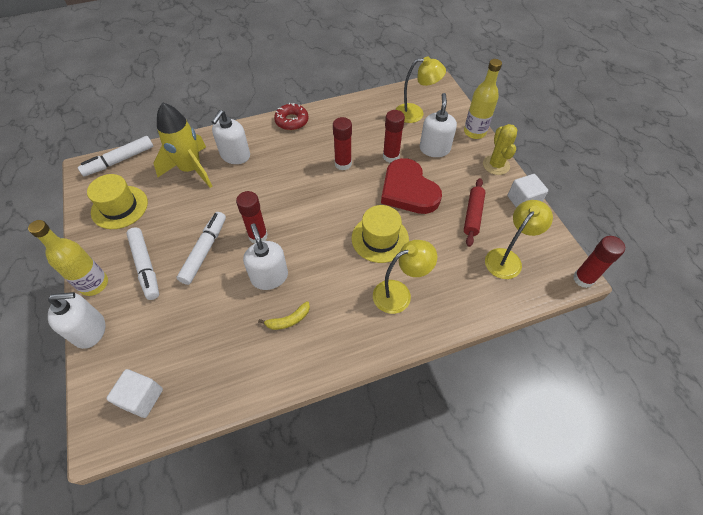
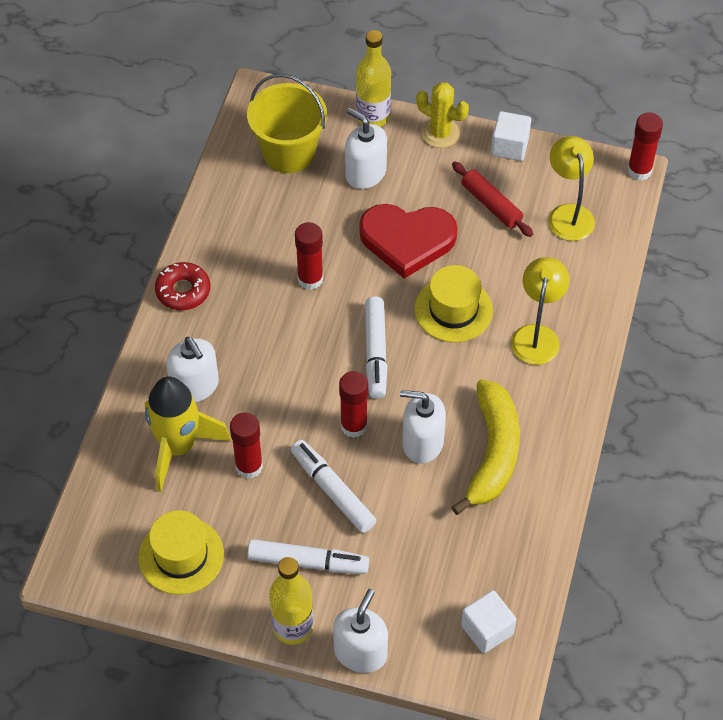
camera: 55 degrees left, 0 degrees up
white marker [78,136,153,176] -> white marker moved to [365,296,388,399]
yellow banana [258,301,310,330] -> yellow banana [451,379,520,515], size x2.27
red glue stick [383,110,405,163] -> red glue stick moved to [230,413,263,479]
yellow lamp [395,56,446,123] -> yellow bucket [247,74,327,173]

